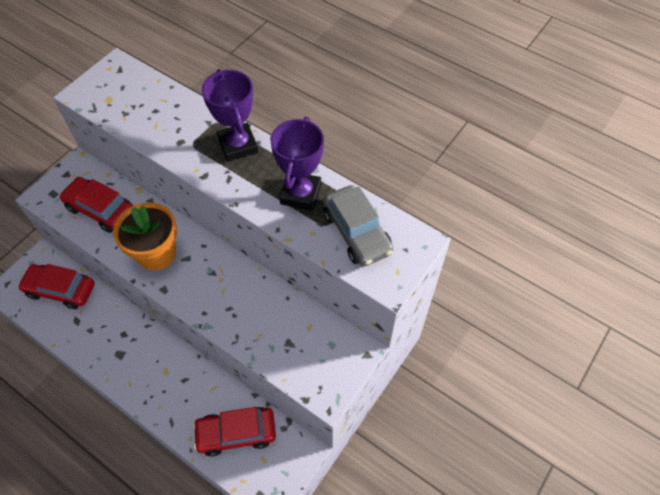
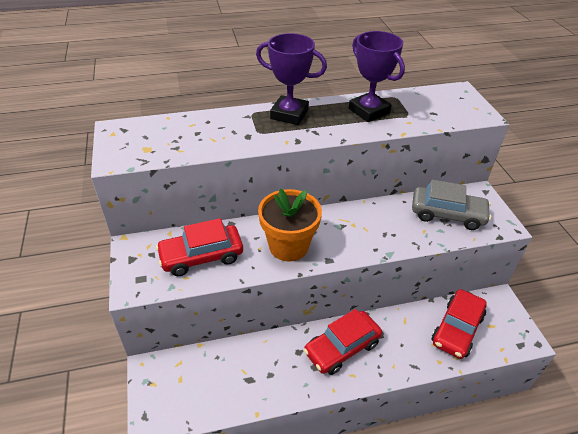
camera: 50 degrees left, 15 degrees down
red car [17,264,95,309] -> red car moved to [304,309,382,375]
grey car [323,185,394,267] -> grey car moved to [412,180,491,230]

